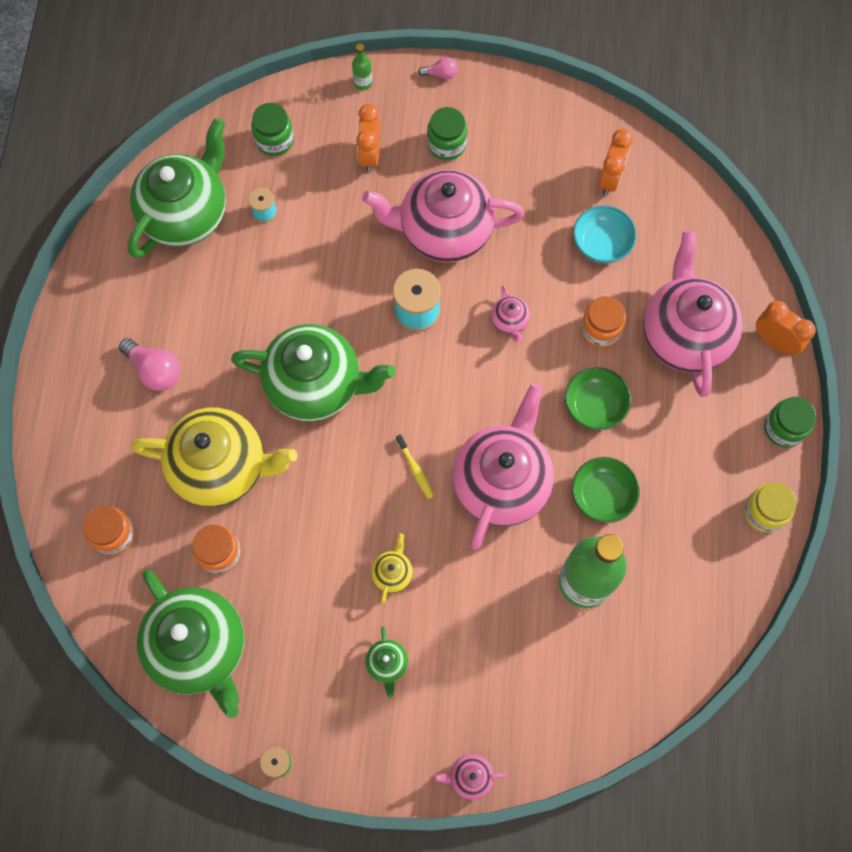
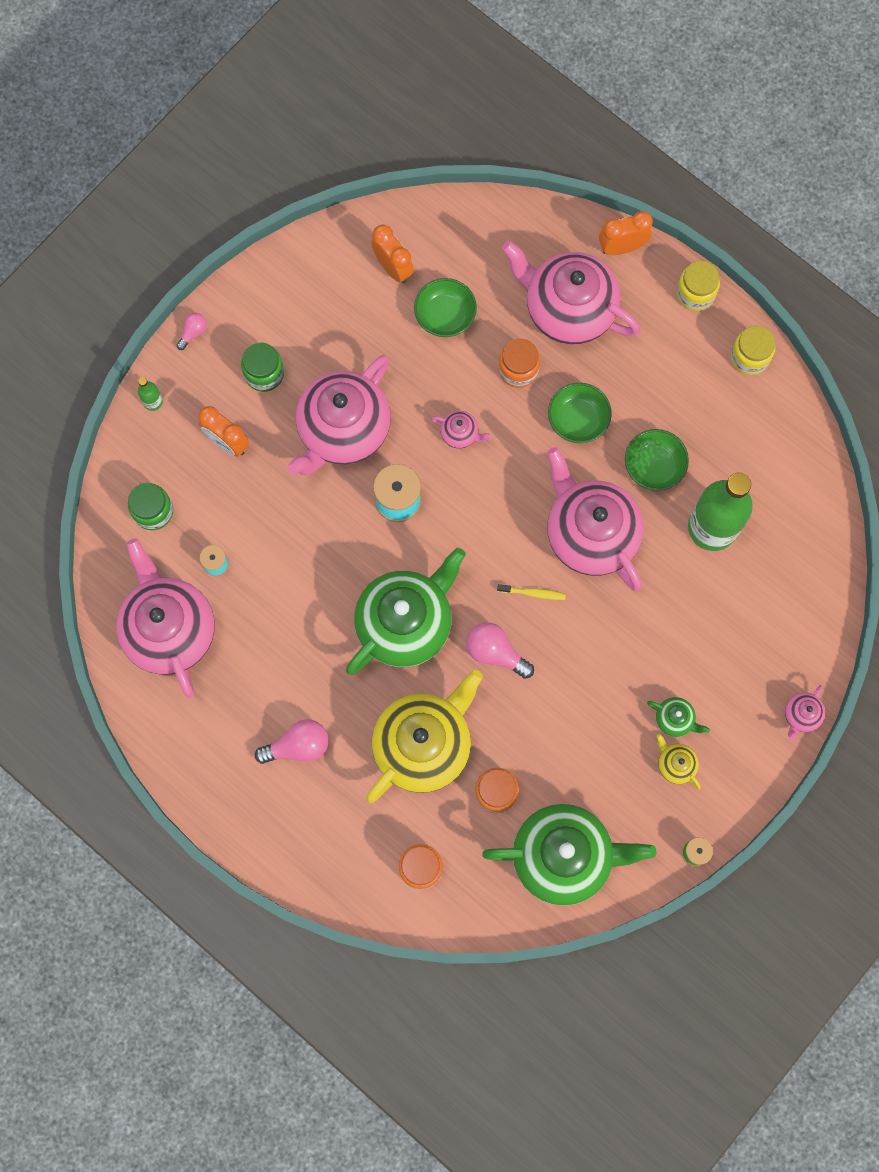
camera: 55 degrees left, 5 degrees up
green teapot [128,118,226,258] -> pink teapot [116,538,215,698]
yellow teapot [371,534,413,604] -> yellow teapot moved to [656,734,701,789]
turquoise bowl [573,205,637,263] -> green bowl [414,278,477,337]
green jar [764,397,816,447] -> yellow jar [676,261,720,311]
none -> pink light bulb [466,622,534,679]

